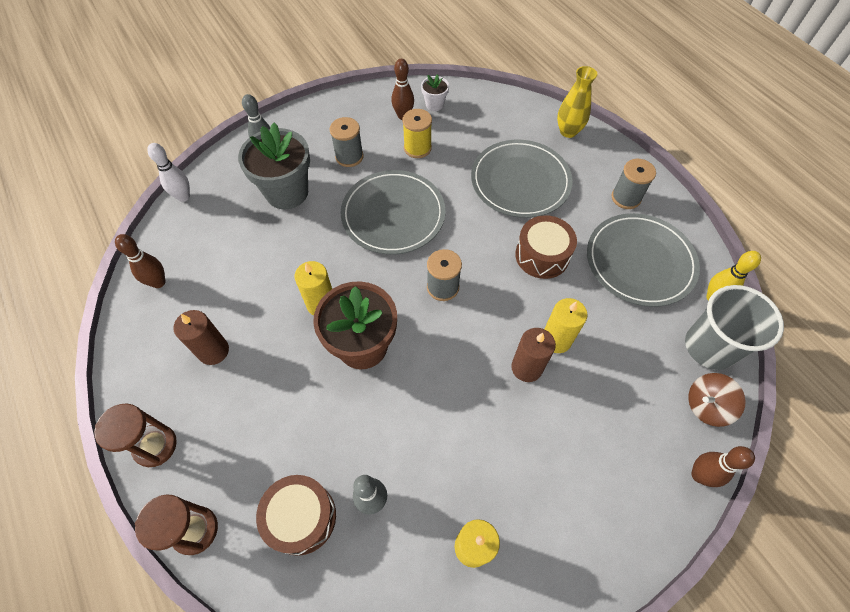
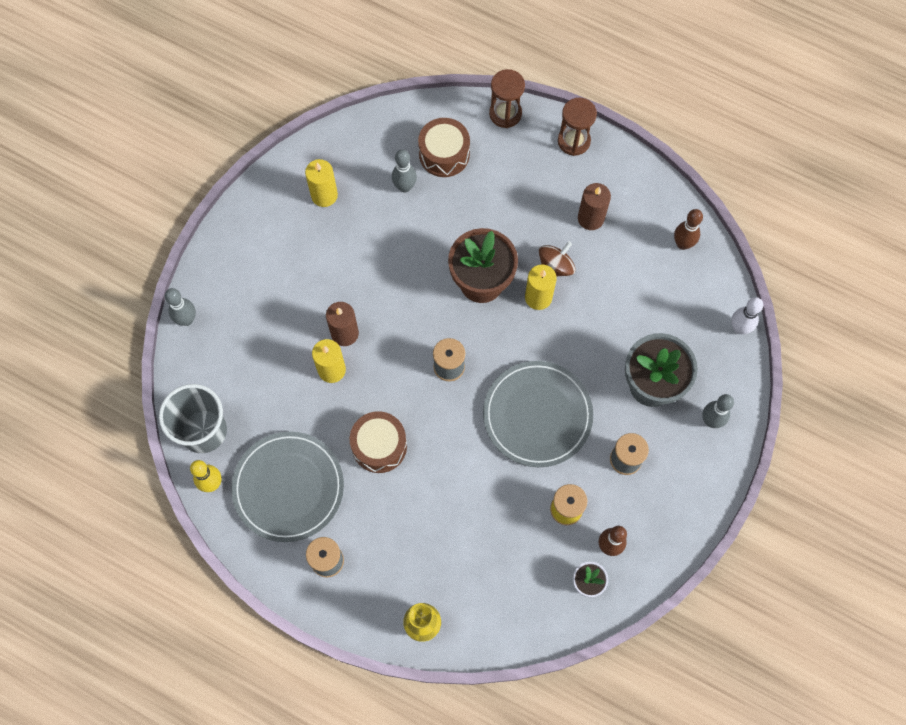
camera: 150 degrees right, 10 degrees up
grey plate [471,140,573,218] -> none
brown spinning top [688,373,746,427] -> brown spinning top moved to [539,241,576,277]
brown bowling pin [691,446,755,487] -> grey bowling pin [165,288,196,326]

